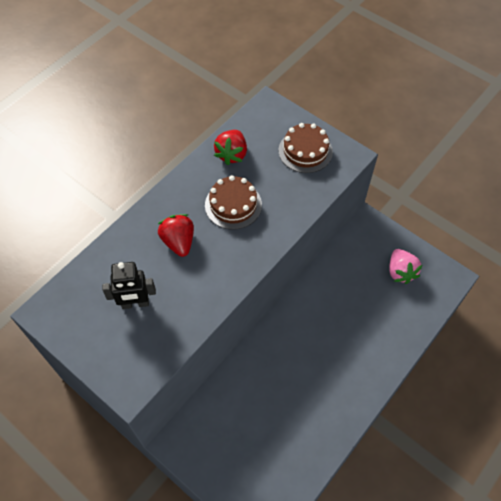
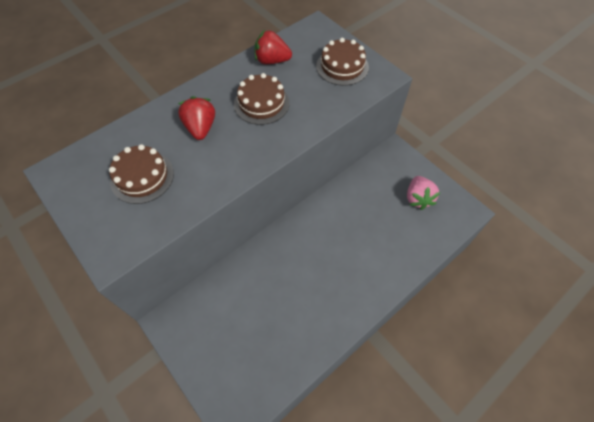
camera: 10 degrees right, 0 degrees up
black robot [102,262,156,309] -> brown cake [109,144,174,204]
red strawberry [214,130,247,165] -> red strawberry turned 75 degrees clockwise [255,30,292,64]

